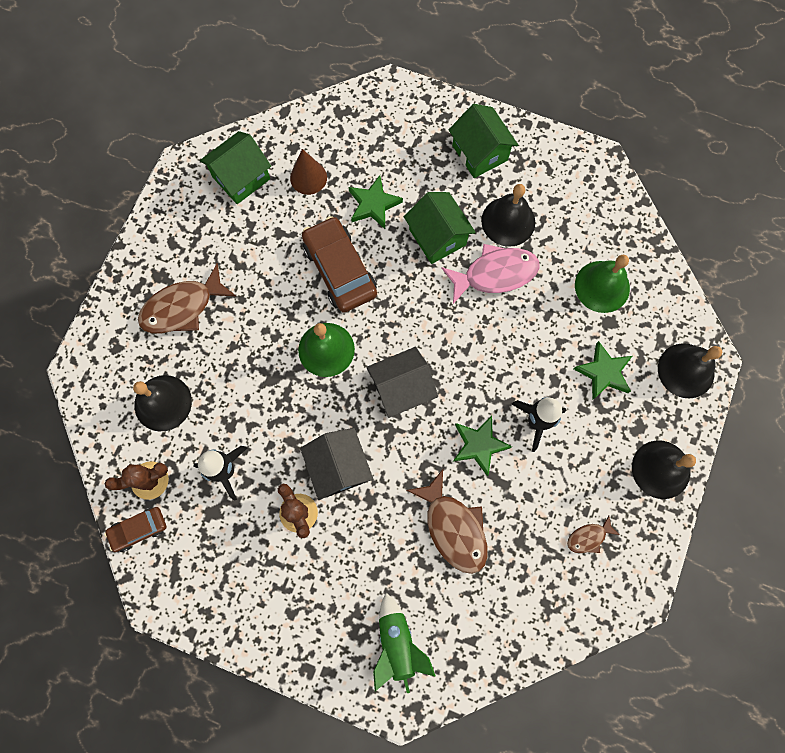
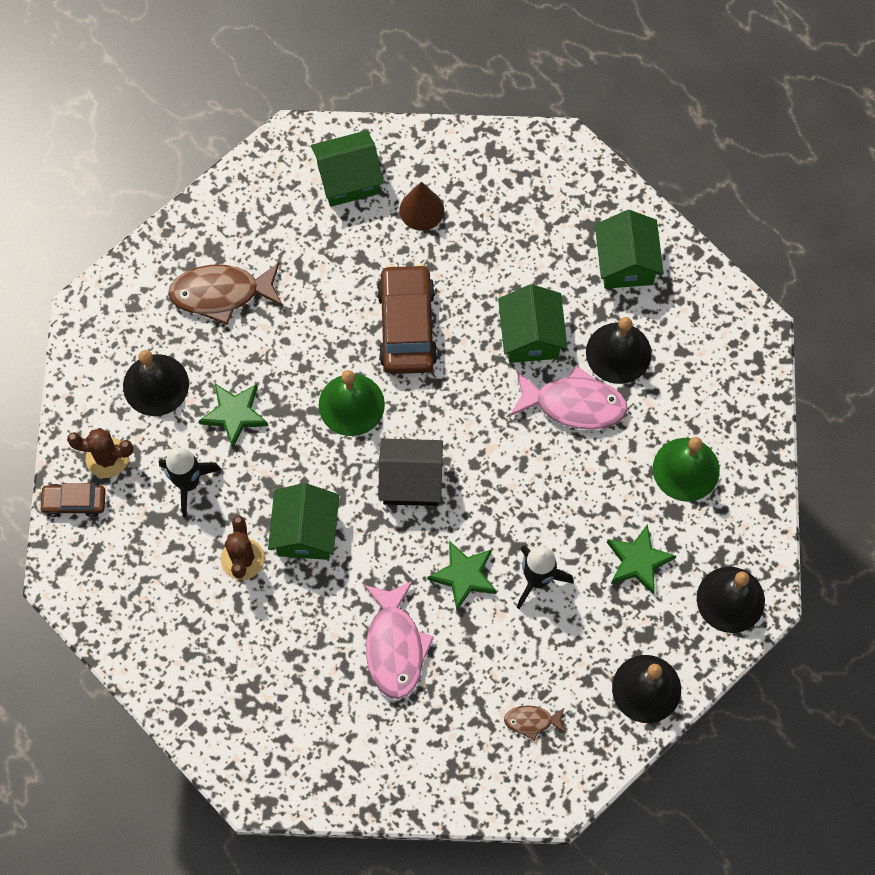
camera: 25 degrees right, 5 degrees down
black house [300,428,373,500] -> green house [268,483,339,560]
green star [349,175,403,229] -> green star moved to [199,384,268,448]
green rocket [373,593,436,693] -> none
brown fish [406,469,488,574] -> pink fish [364,581,434,699]

